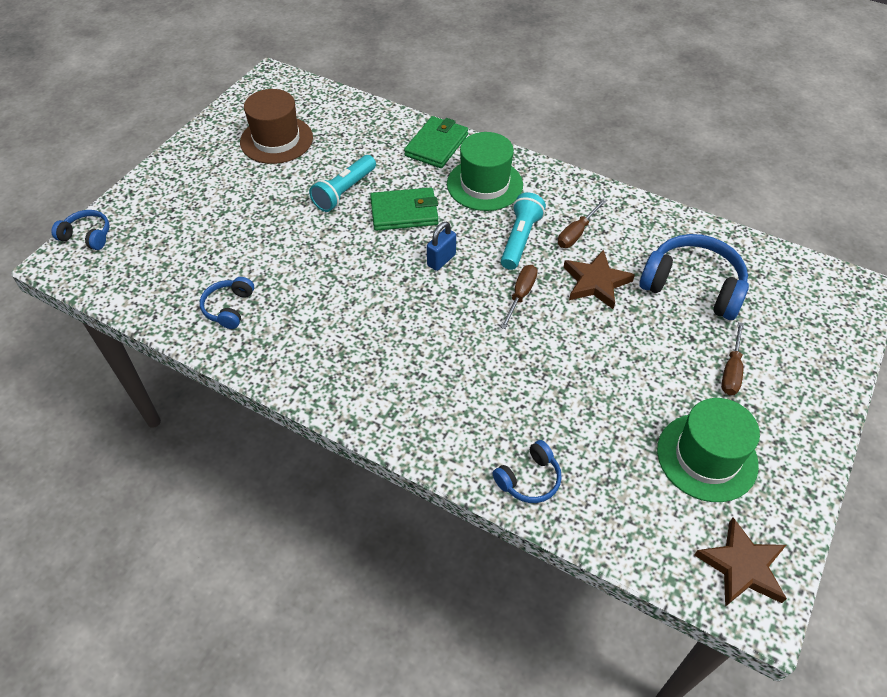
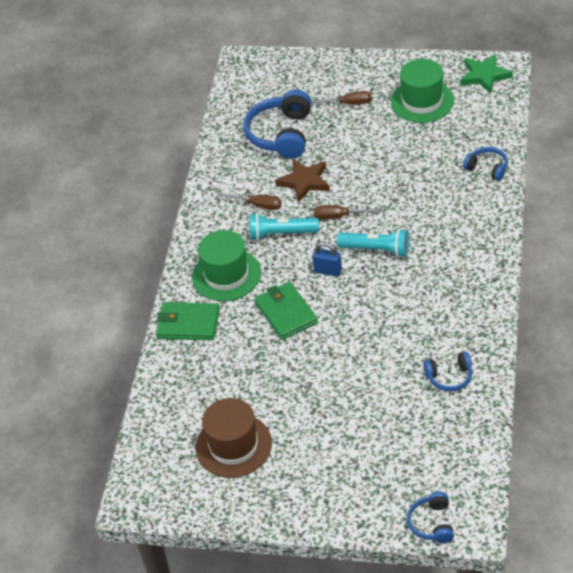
camera: 105 degrees left, 5 degrees down
turquoise flashlight [309,155,376,212] -> turquoise flashlight moved to [337,229,410,257]
brown star [694,517,787,607] -> green star [461,54,513,94]

